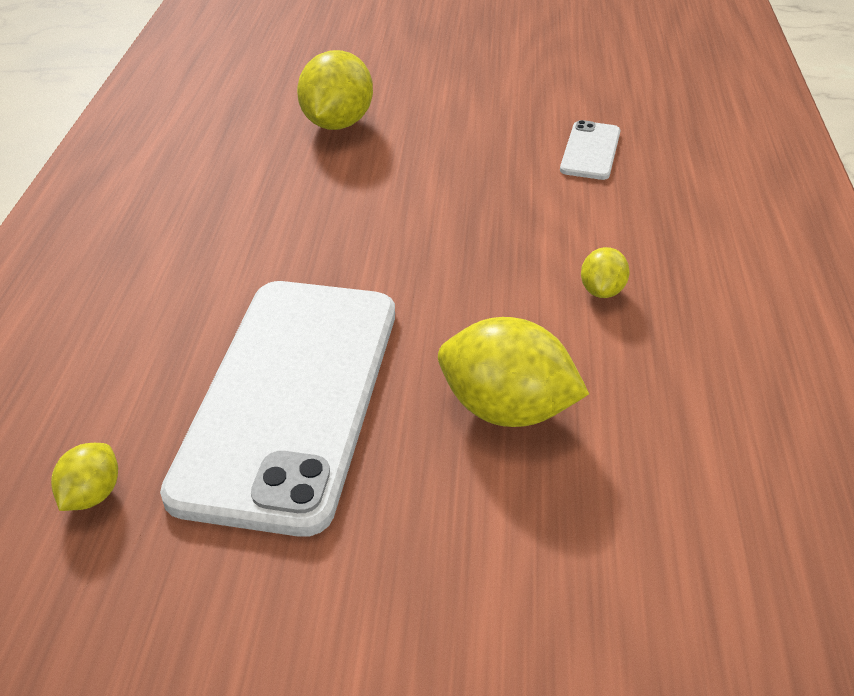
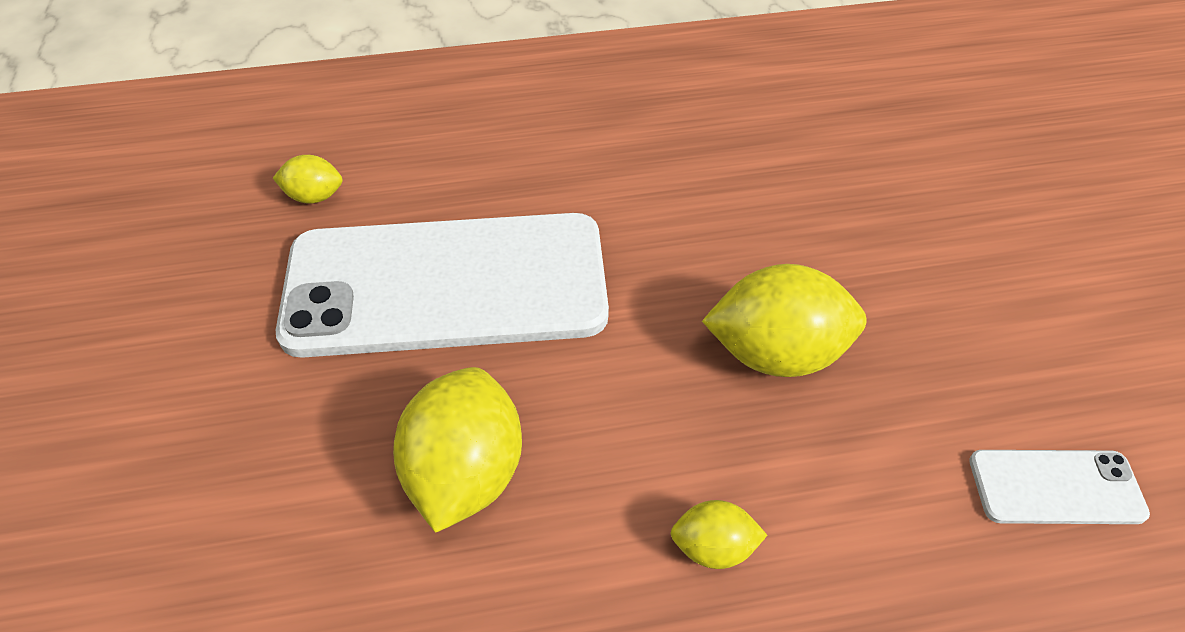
camera: 75 degrees right, 10 degrees up
yellow lemon [297,50,373,130] -> yellow lemon moved to [702,264,867,377]

